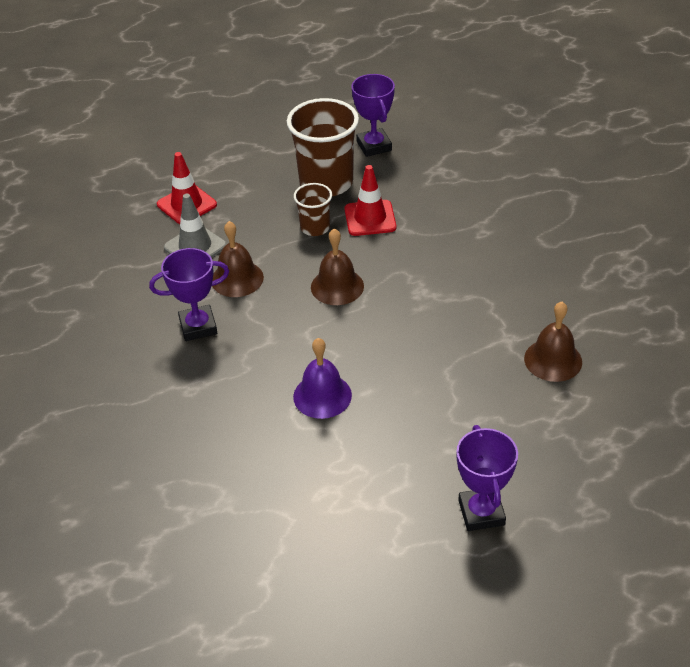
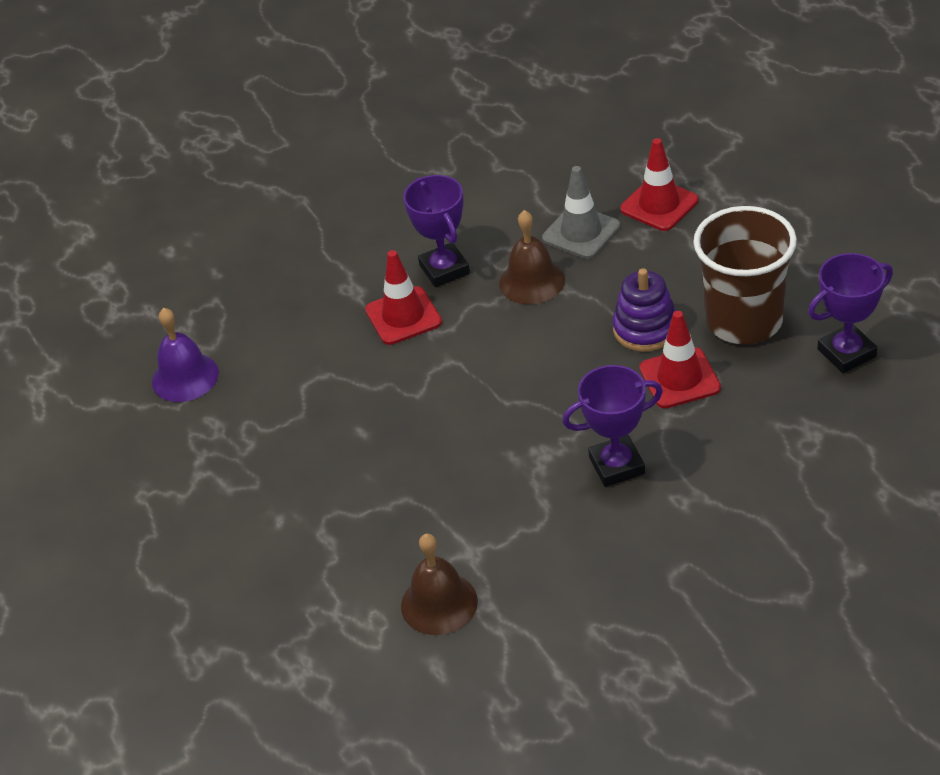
camera: 85 degrees right, 0 degrees up
purple bell [293,338,352,419] -> purple bell moved to [152,308,219,402]
brown cup [294,183,332,236] -> purple stacking toy [612,268,676,352]
brown bell [311,228,364,305] -> none
purple trophy [456,425,518,531] -> purple trophy moved to [563,365,663,487]
none -> red traffic cone [365,250,442,345]

